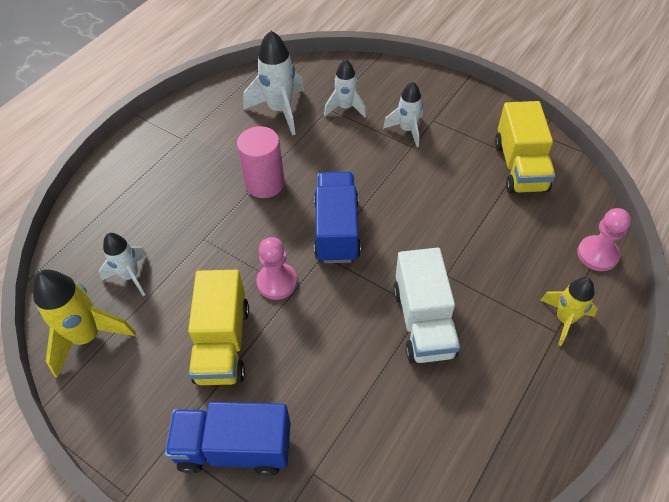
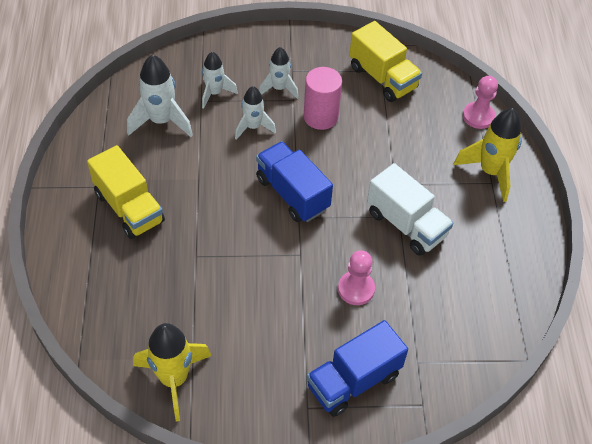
camera: 40 degrees left, 0 degrees up
white rocket [99,233,147,296] -> white rocket moved to [235,86,276,140]
yellow truck [188,270,249,385] -> yellow truck moved to [87,145,165,239]
pink cylinder [237,126,285,198] -> pink cylinder moved to [304,67,342,130]
pink pawn [256,237,297,300] -> pink pawn moved to [338,250,375,305]
yellow rocket [541,277,598,346] -> yellow rocket [453,108,522,202], size x1.56

